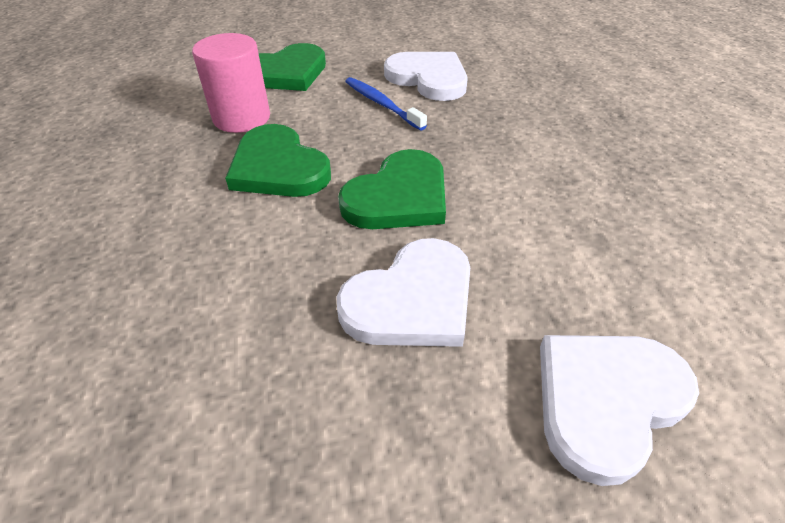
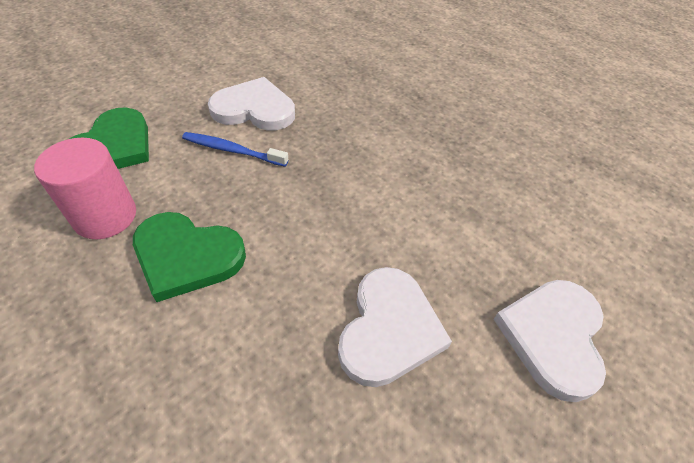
camera: 35 degrees left, 5 degrees up
green heart [338,149,446,229] -> none

